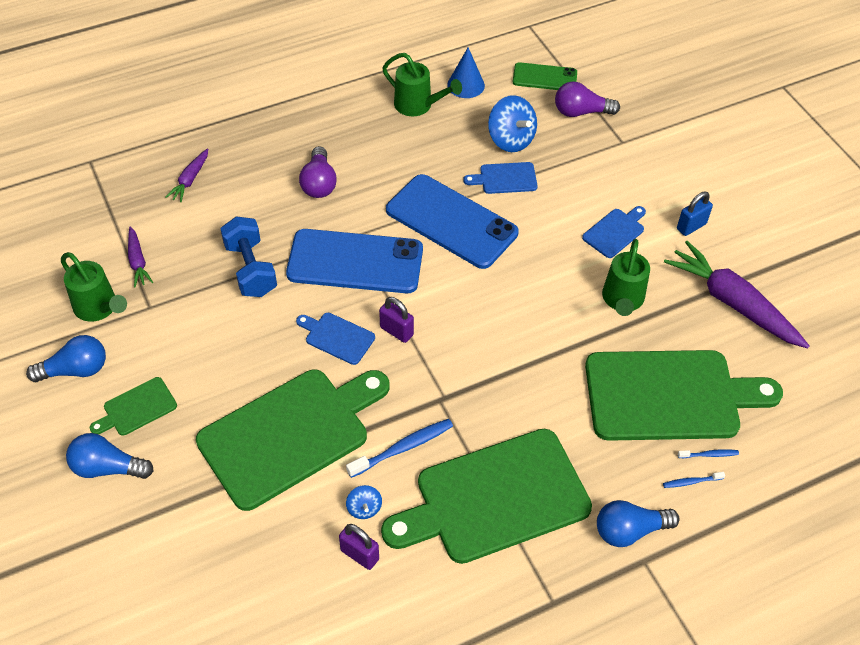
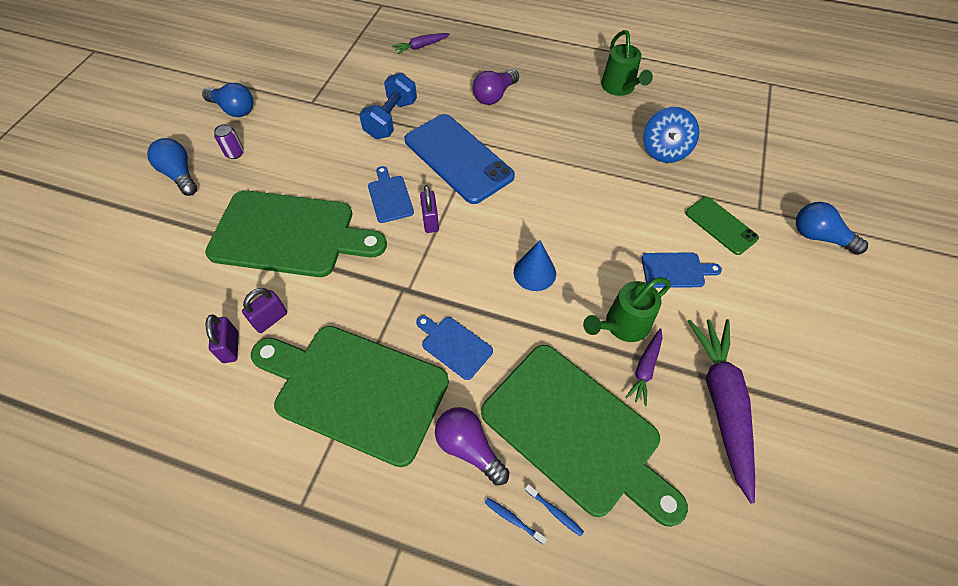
camera: 45 degrees right, 5 degrees up
green watering can [61,252,127,322] -> none
green cutting board [90,377,177,435] -> purple can [214,124,244,159]
purple carrot [128,226,153,288] -> purple carrot moved to [625,328,662,406]
blue toothbrush [346,419,453,478] -> none
blue spinning top [346,485,382,519] -> purple padlock [242,288,287,333]
blue phone [386,174,519,269] -> none
blue cone [447,47,485,98] -> blue cone moved to [514,240,556,291]
blue cutting board [463,162,538,194] -> blue cutting board moved to [416,316,493,380]
green phone [513,62,577,90] -> green phone moved to [685,197,759,255]
purple light bulb [555,81,620,117] -> purple light bulb moved to [435,407,509,486]
blue light bulb [597,500,680,547] -> blue light bulb moved to [796,202,868,255]
blue padlock [677,192,713,236] -> none

